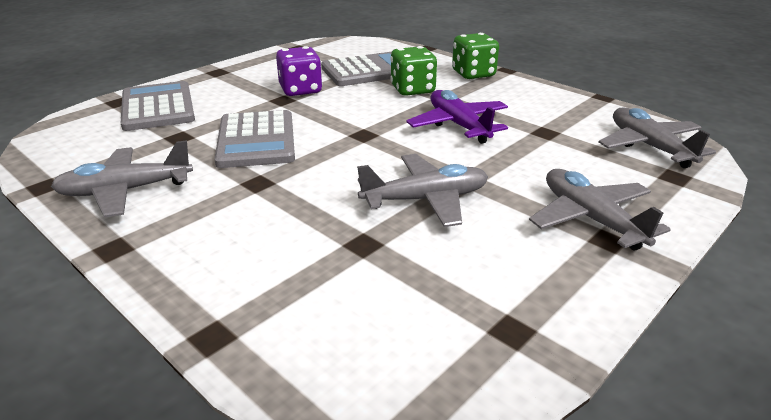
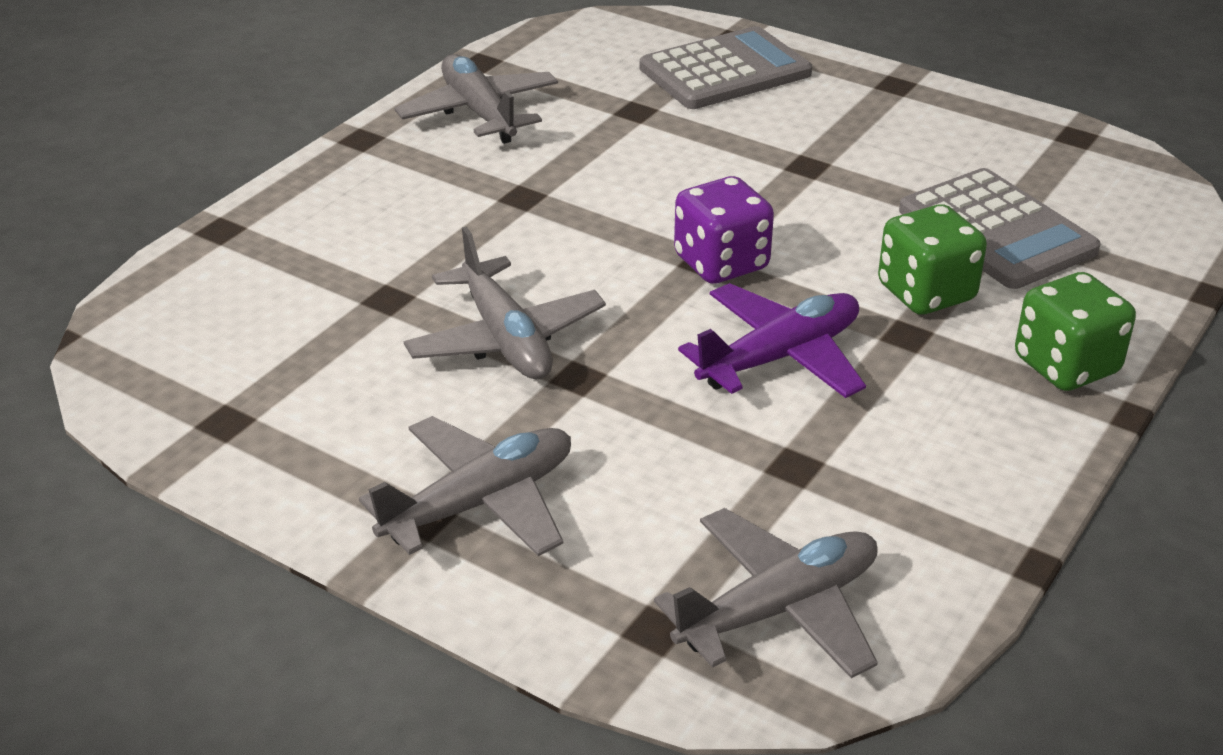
camera: 80 degrees right, 5 degrees up
grey calculator [214,110,295,168] -> none
purple dice [276,46,322,96] -> purple dice moved to [674,176,774,284]

